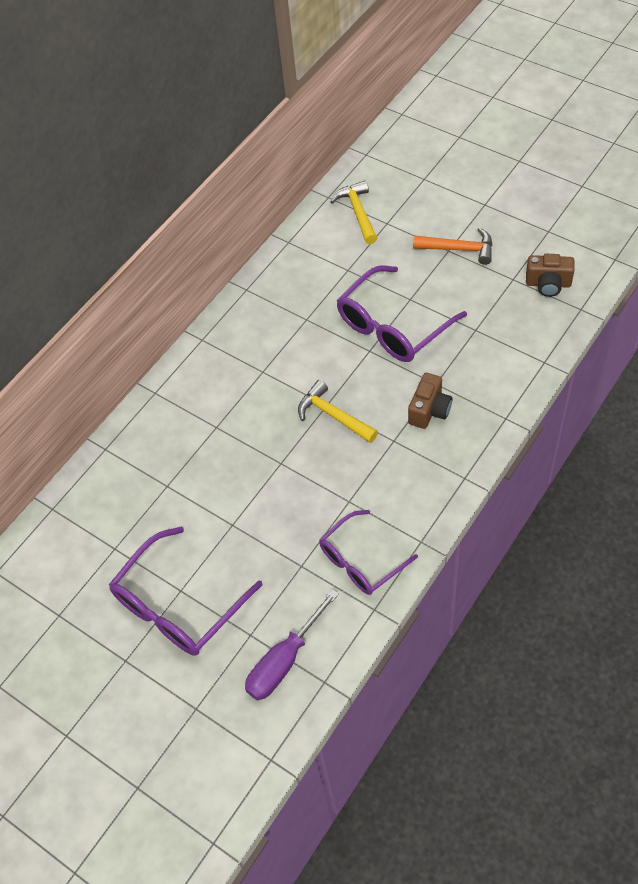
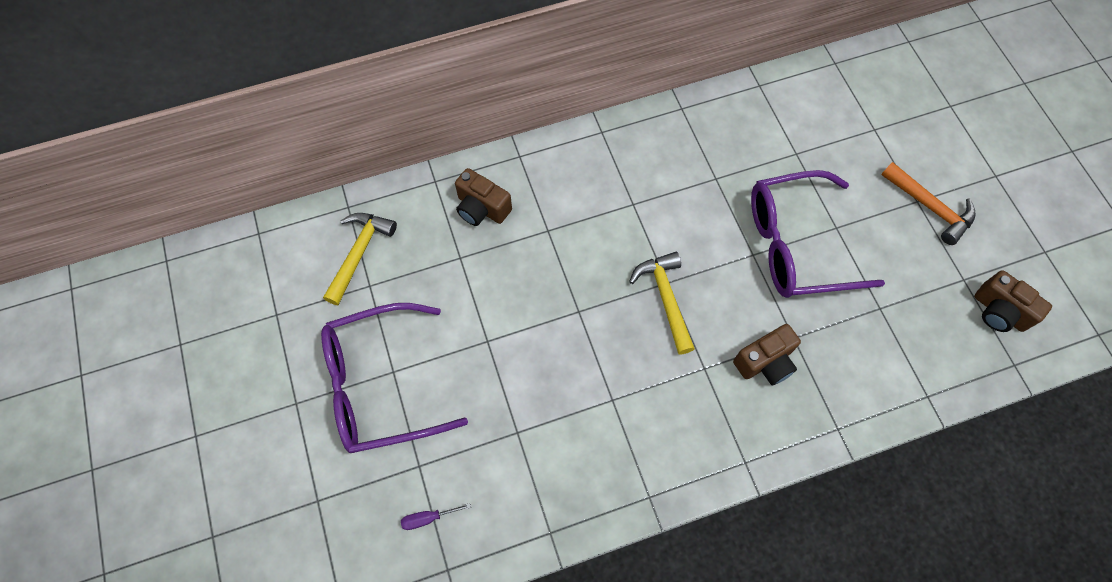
camera: 30 degrees right, 10 degrees up
purple screwdriver [245,589,339,700] -> purple screwdriver [401,503,471,530], size x0.44
purple glasses [319,510,418,595] -> none
yellow hammer [330,181,377,244] -> yellow hammer moved to [323,213,397,305]
none -> brown camera [455,168,512,226]

